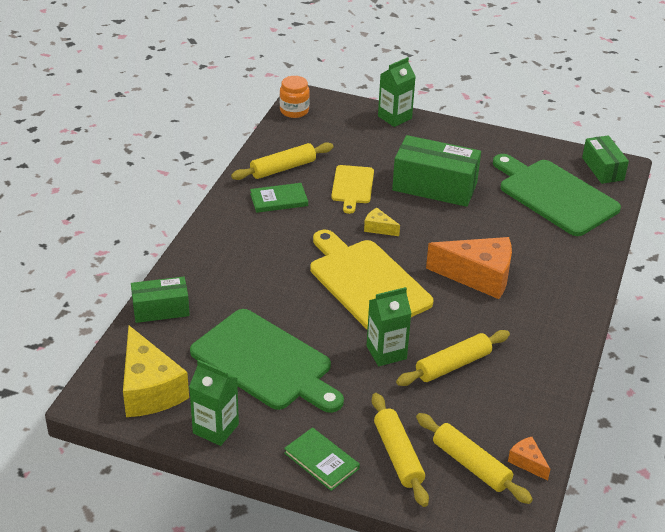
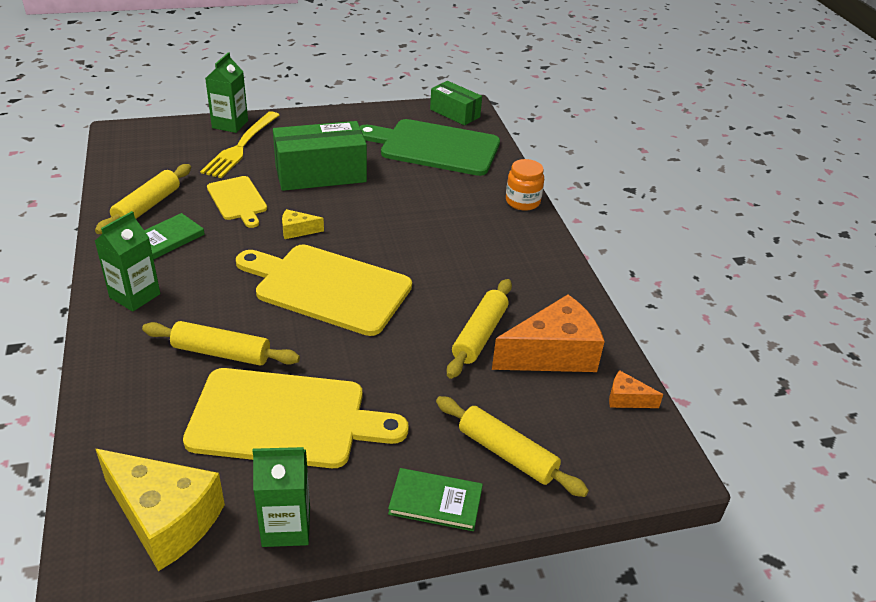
camera: 35 degrees left, 0 degrees up
green box [131,277,190,323] -> none
green cutting board [190,309,344,413] -> yellow cutting board [183,368,409,468]
orange jar [280,76,310,118] -> orange jar moved to [506,159,544,211]
green carton [366,287,411,366] -> green carton moved to [95,211,160,312]
yellow rolling pin [416,413,533,504] -> yellow rolling pin moved to [142,321,300,366]
orange cheese [426,237,512,299] -> orange cheese moved to [492,295,605,372]
none -> yellow fork [200,111,279,178]

